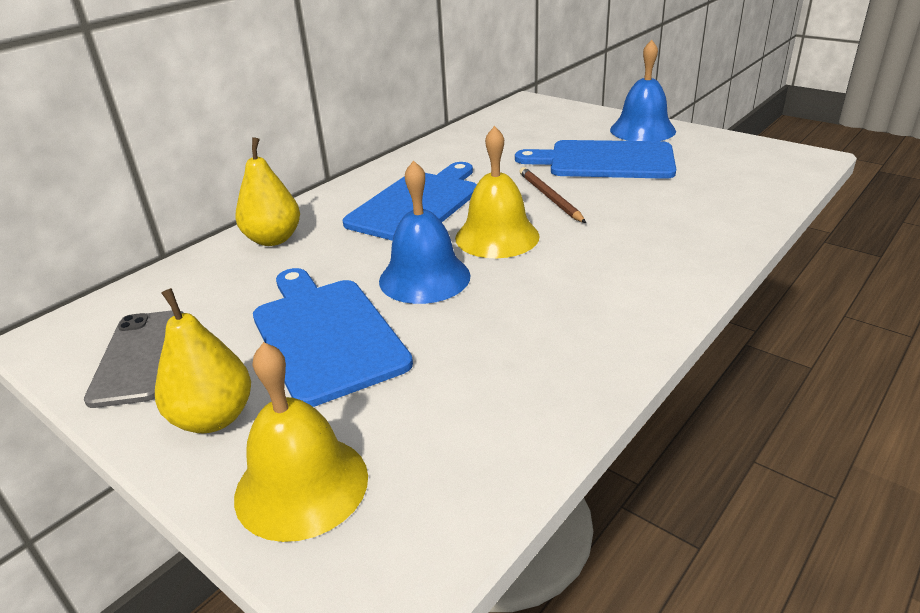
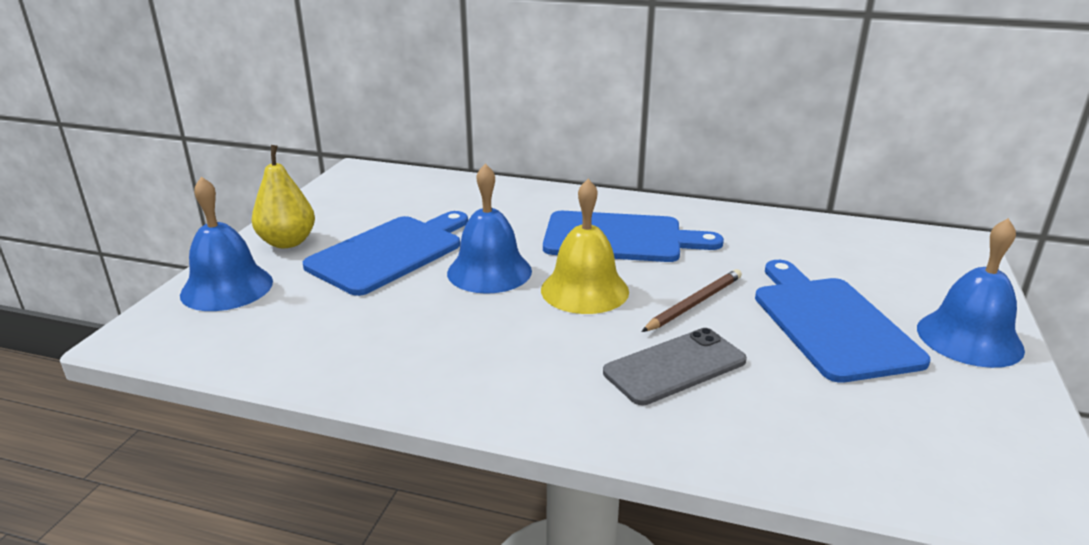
camera: 65 degrees right, 5 degrees down
grey phone [84,310,183,408] -> grey phone moved to [603,328,747,405]
yellow bell [234,342,368,542] -> blue bell [180,176,273,311]
yellow pear [235,137,300,246] -> none

